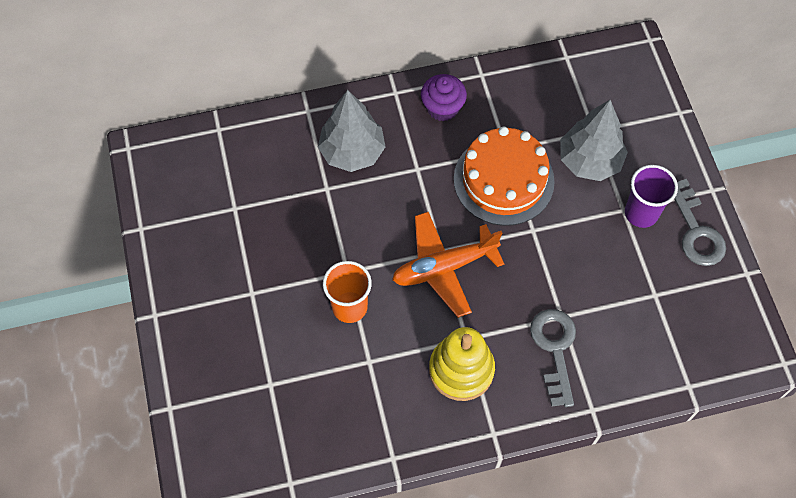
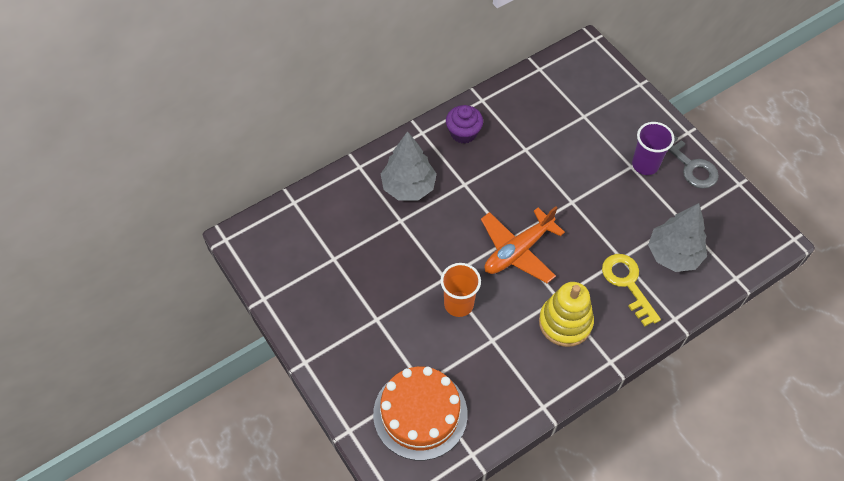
camera: 20 degrees left, 5 degrees down
orange cake [454,126,555,226] -> orange cake moved to [373,367,468,460]
grey key [530,309,576,407] -> yellow key [602,254,661,327]
grey tree [560,100,628,181] -> grey tree moved to [648,203,707,272]

